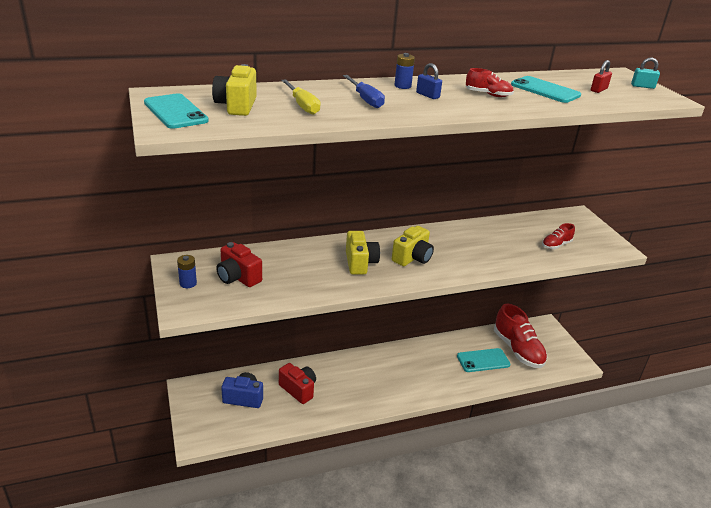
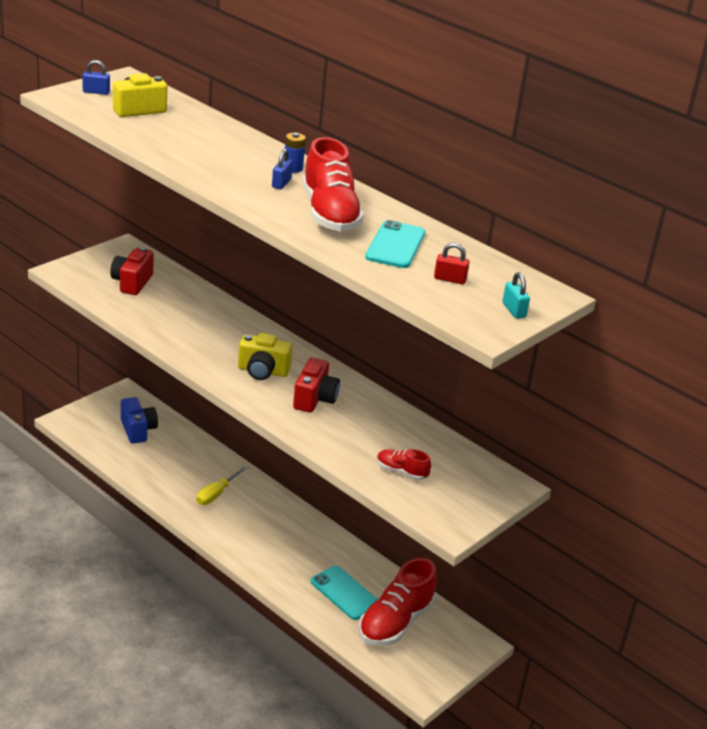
camera: 60 degrees right, 0 degrees up
turquoise phone [144,93,209,129] -> blue padlock [82,60,110,95]
blue battery [177,255,197,288] -> none
red camera [279,363,316,404] -> red camera moved to [293,358,340,413]
yellow screwdriver [281,79,321,115] -> yellow screwdriver moved to [196,465,248,505]
blue screwdriver [343,75,385,108] -> none
yellow camera [346,231,380,275] -> none
red shoe [466,68,514,97] -> red shoe [302,137,364,232], size x2.07

